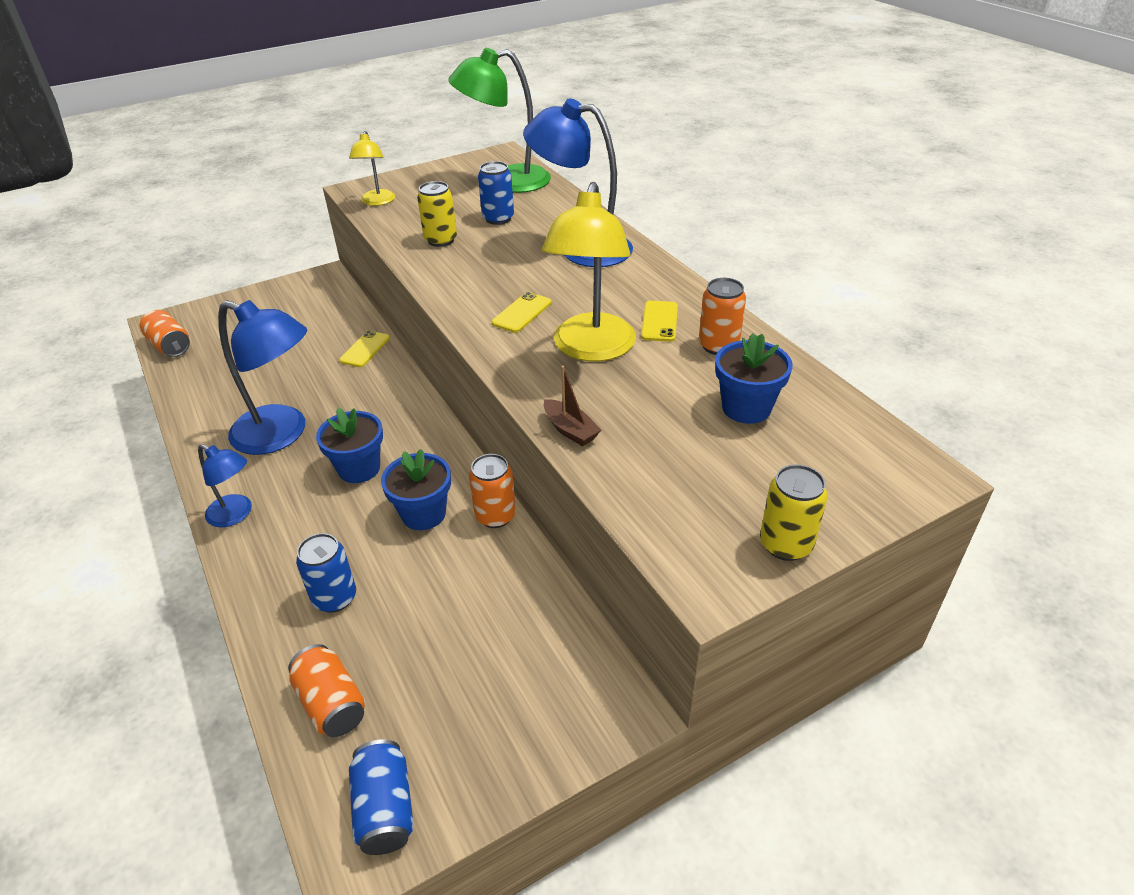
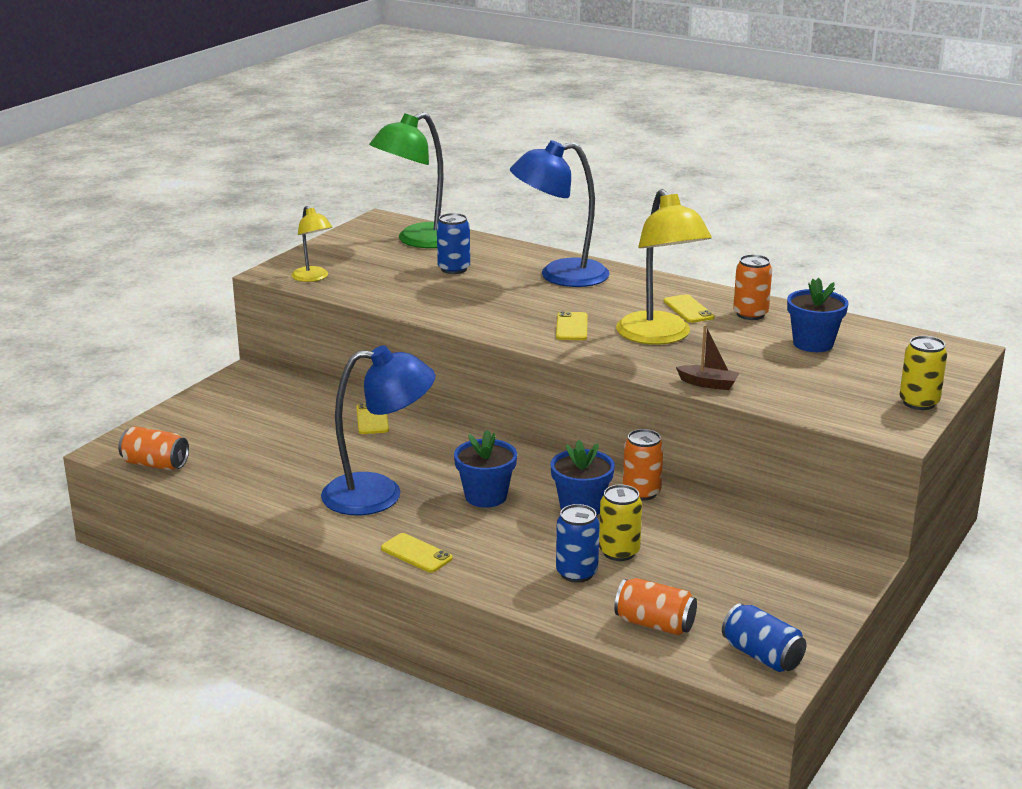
camera: 30 degrees left, 15 degrees down
blue lamp [198,444,252,527] -> yellow phone [381,533,453,573]
yellow can [417,181,457,247] -> yellow can moved to [599,485,642,561]

